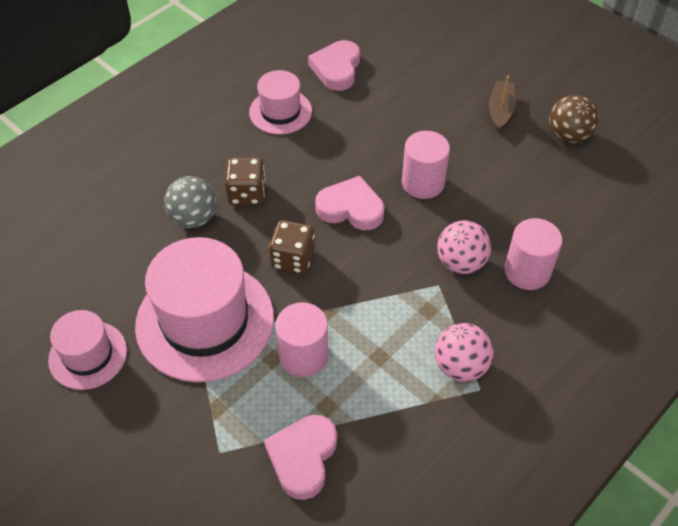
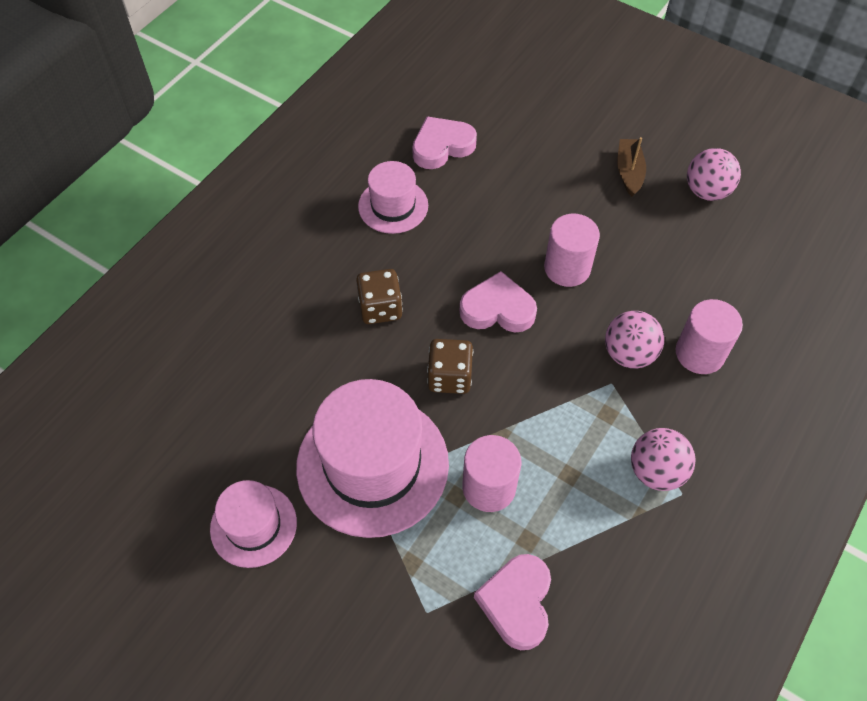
camera: 10 degrees left, 5 degrees up
grey ball [164,176,217,228] -> none
pink heart [308,40,360,91] -> pink heart turned 60 degrees clockwise [412,116,477,169]
brown ball [549,95,599,143] -> pink ball [687,148,741,201]

